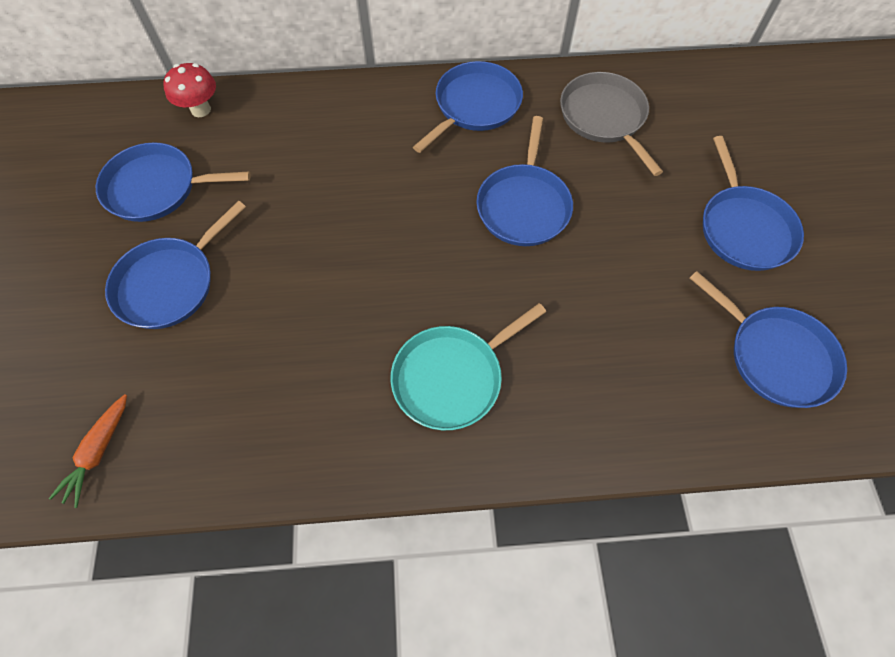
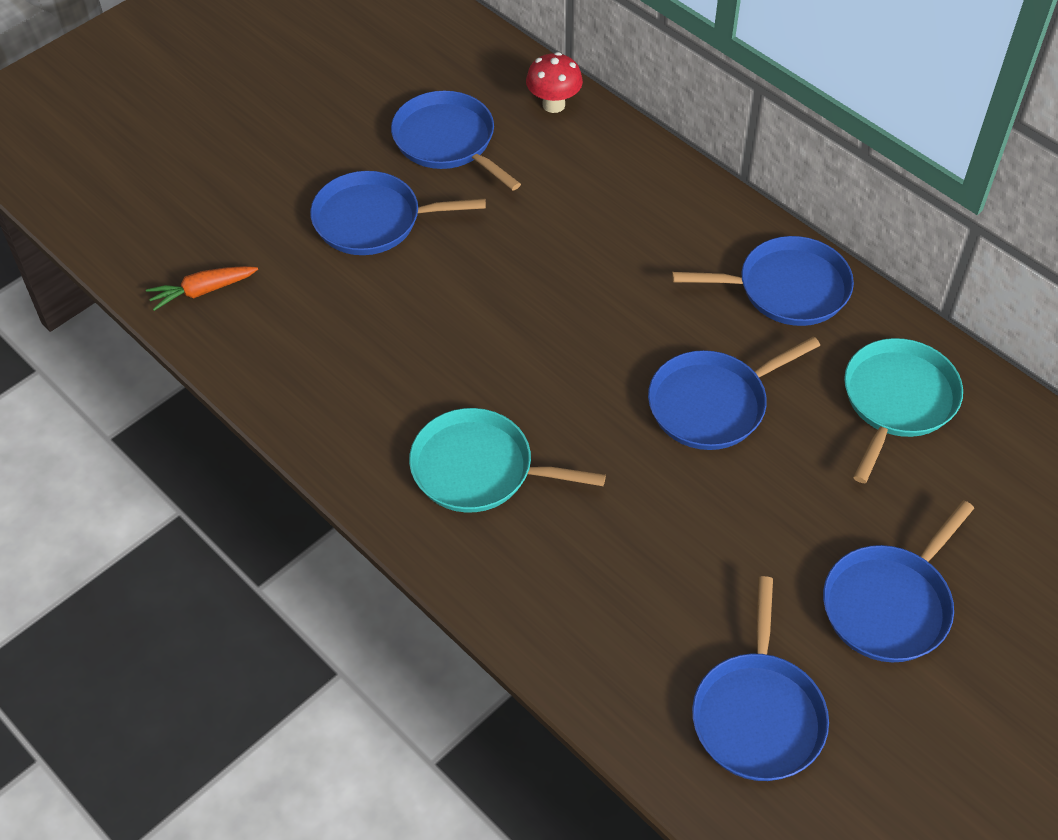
camera: 50 degrees right, 10 degrees down
grey pan [560,72,663,176] -> turquoise pan [844,338,963,483]

